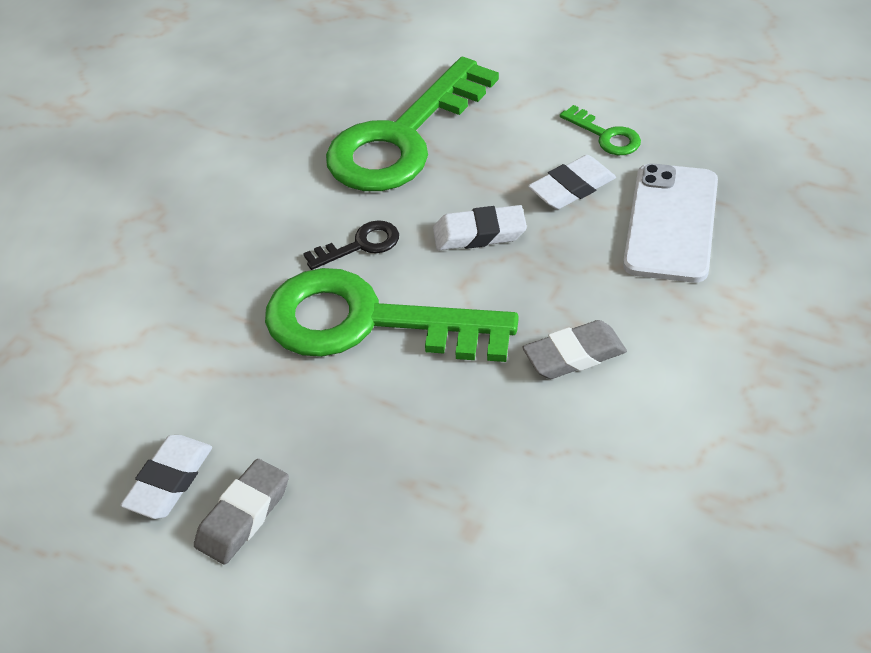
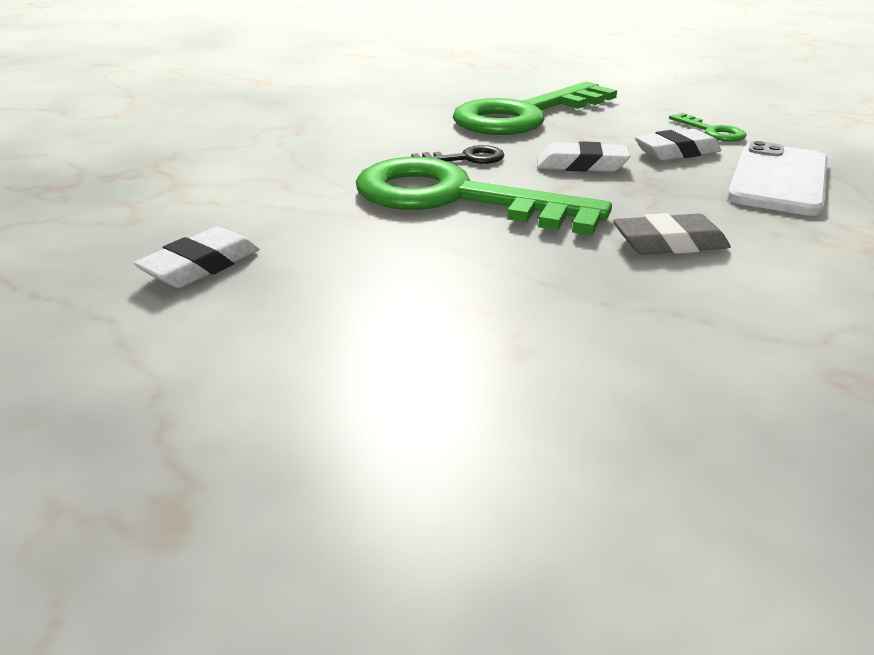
camera: 10 degrees right, 15 degrees down
grey eraser [194,459,289,565] -> none

